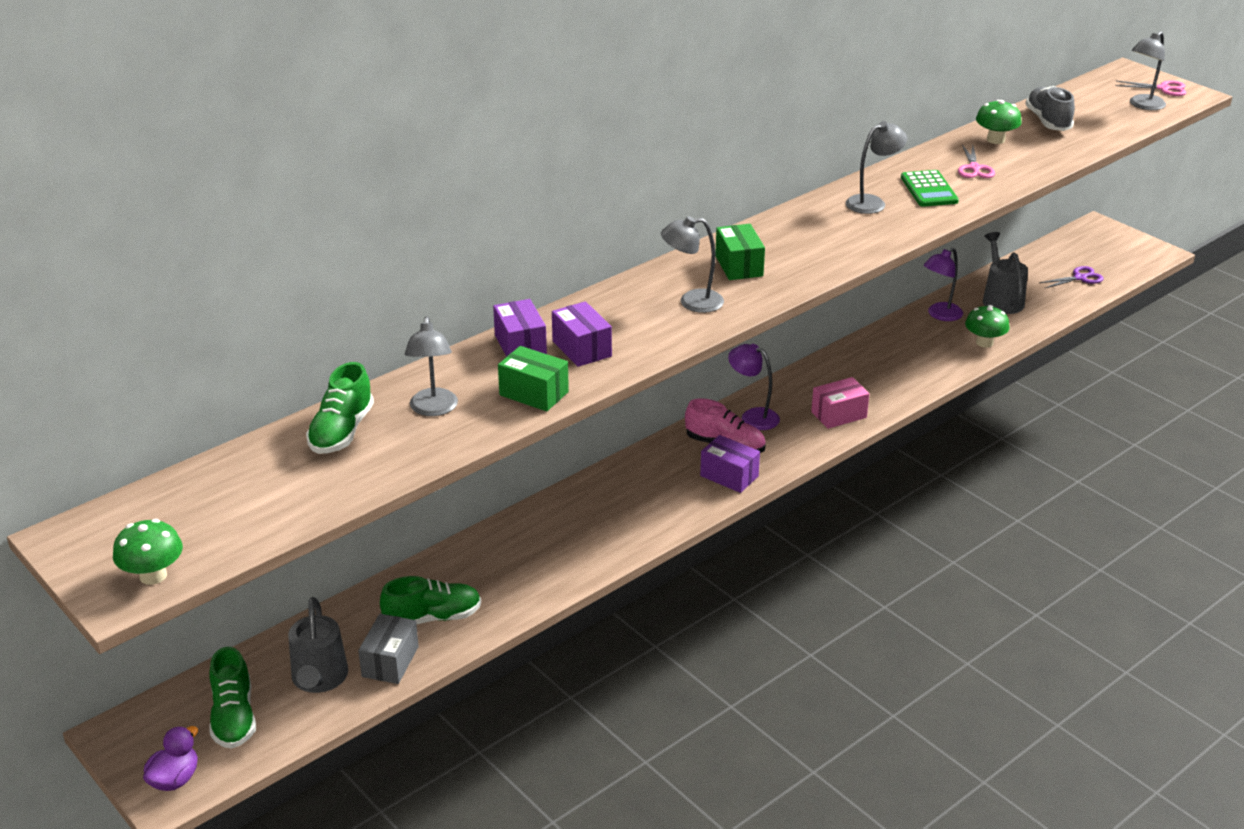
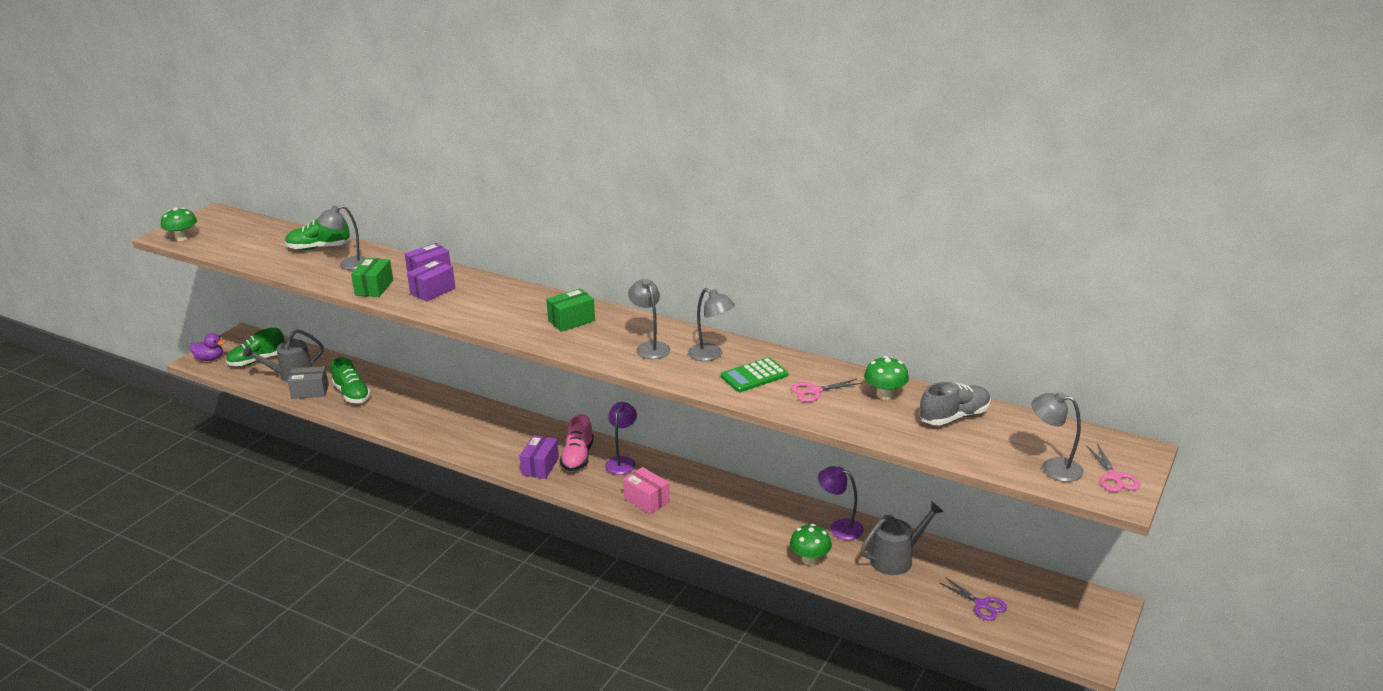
camera: 70 degrees right, 5 degrees down
grey lamp [661,216,724,313] -> grey lamp moved to [628,279,670,359]

